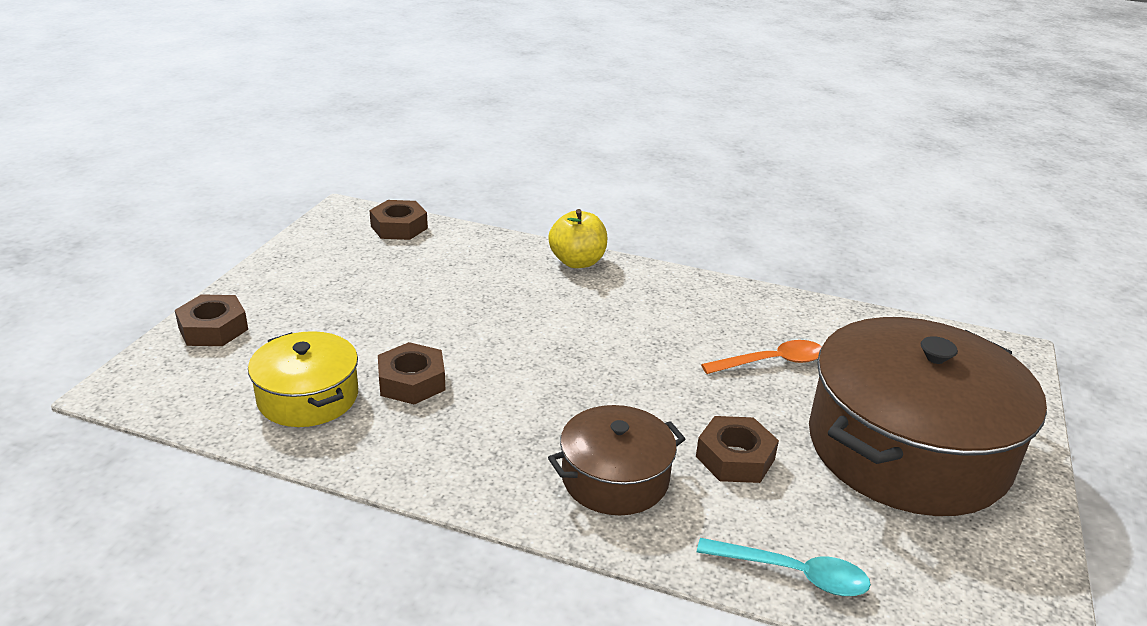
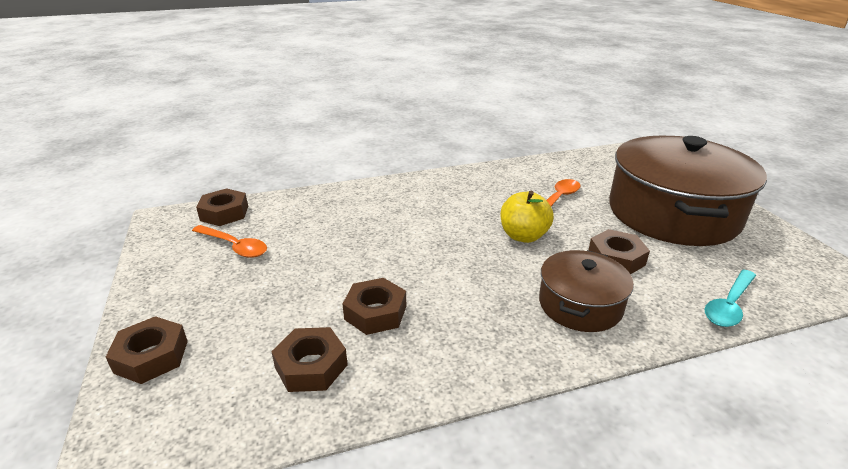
camera: 35 degrees left, 0 degrees up
yellow pot [248,331,358,427] -> brown nut [271,327,348,392]
yellow apple [548,209,607,268] -> yellow apple moved to [501,191,554,243]
turquoise spoon [697,538,871,596] -> turquoise spoon turned 150 degrees clockwise [705,269,756,327]
none -> orange spoon [192,225,267,258]

